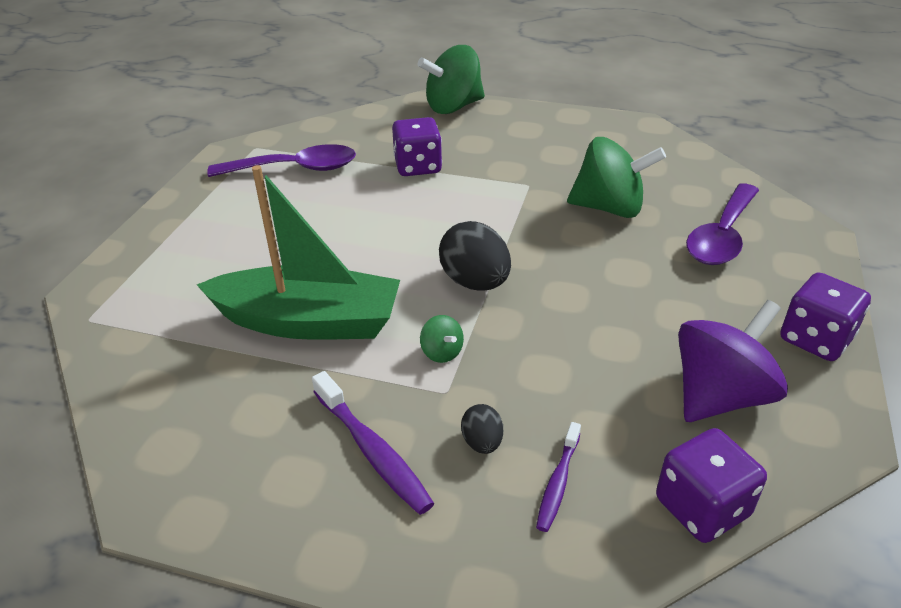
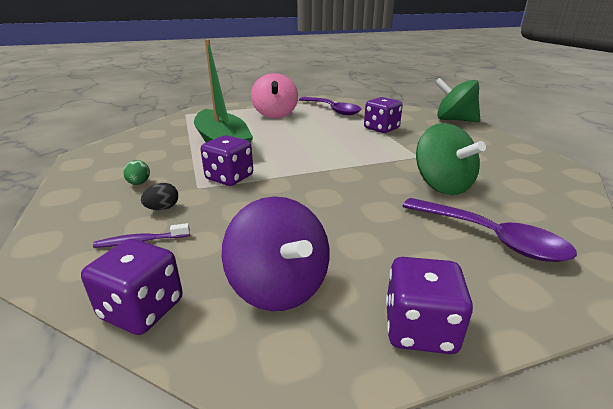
camera: 55 degrees right, 10 degrees down
purple toothbrush [312,371,434,515] -> green egg [123,160,150,185]
green spinning top [420,315,464,363] -> purple dice [201,135,253,186]
black egg [439,221,511,291] -> none
purple spinning top [678,300,788,422] -> purple spinning top turned 45 degrees clockwise [221,196,330,311]
purple spoon [686,183,759,265] -> purple spoon turned 135 degrees counterclockwise [402,198,577,262]
none -> pink spinning top [251,73,298,119]

